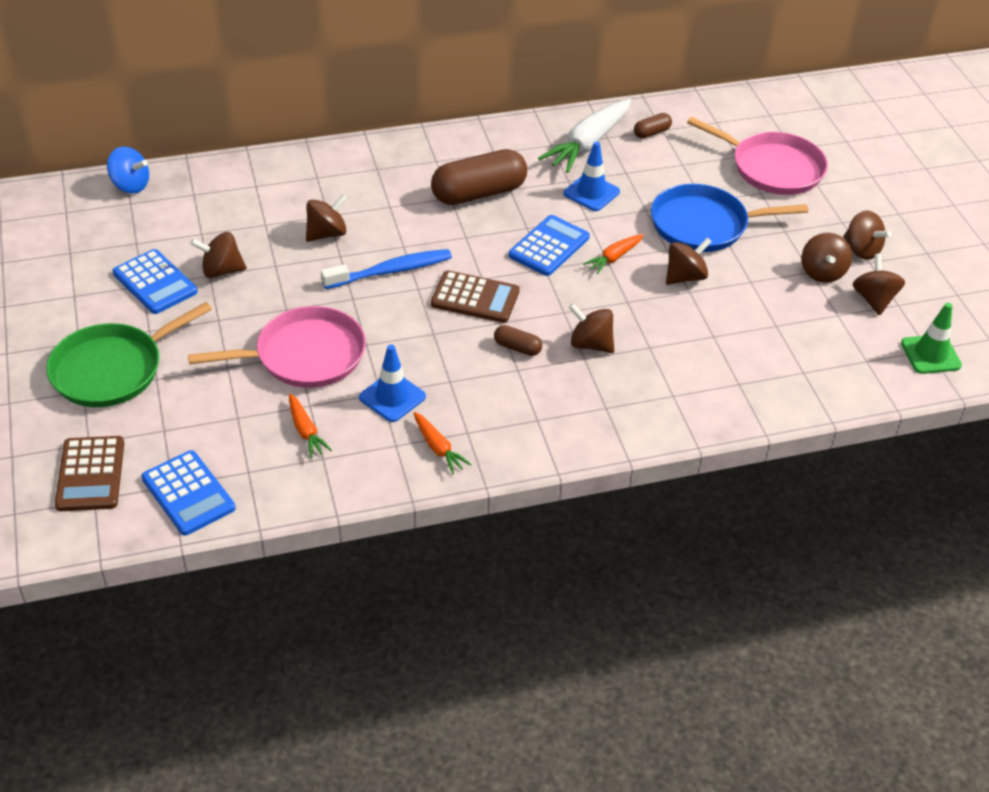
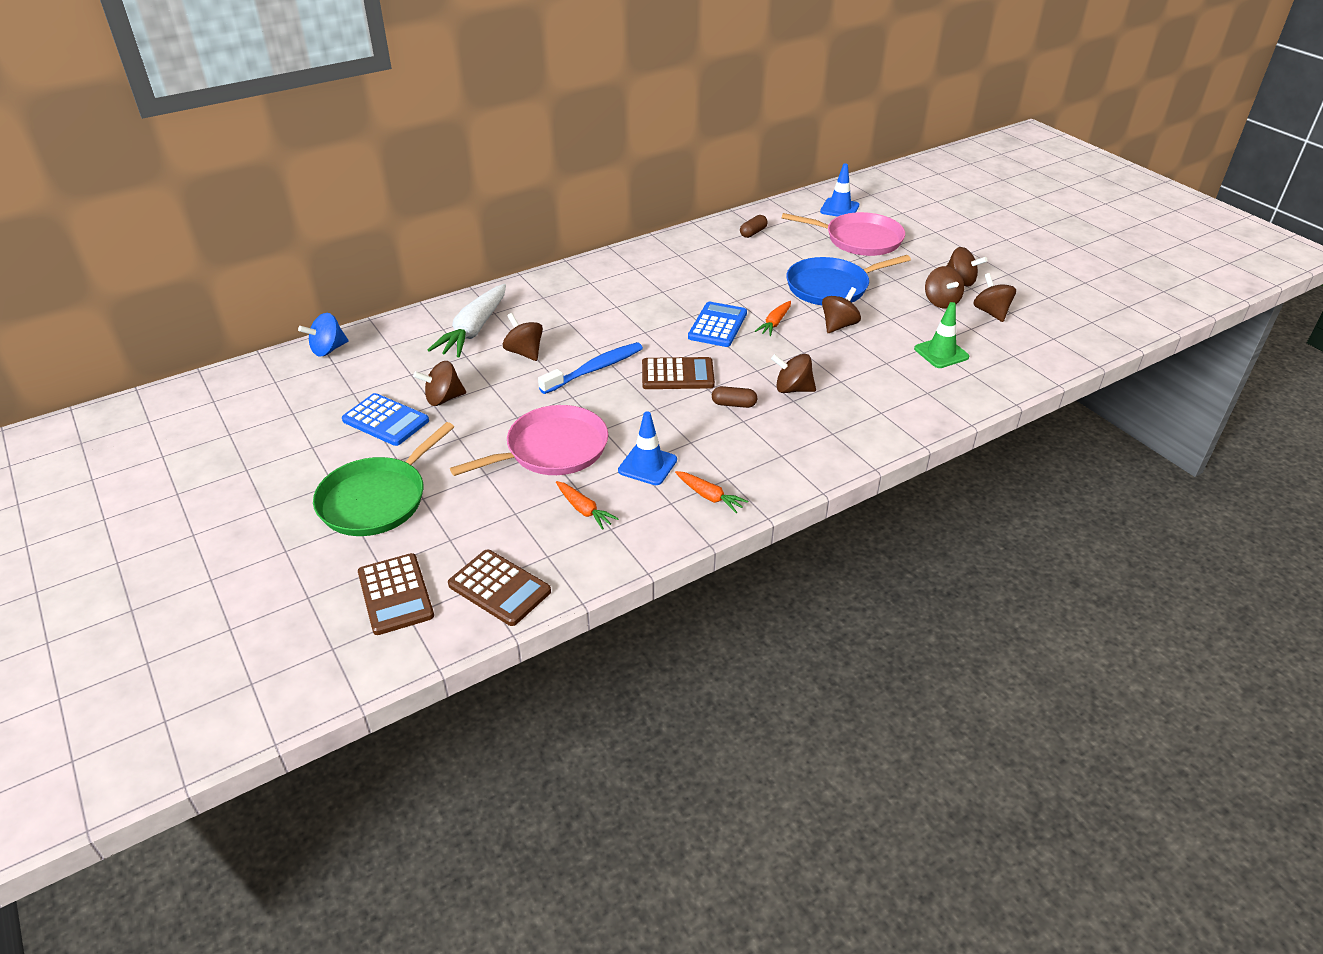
camera: 15 degrees left, 5 degrees down
blue spinning top [107,147,149,194] -> blue spinning top turned 135 degrees clockwise [298,313,348,357]
blue calculator [141,450,236,535] -> brown calculator [448,550,551,626]
brown spinning top [306,194,348,242] -> brown spinning top turned 75 degrees counterclockwise [503,313,543,361]
brown capsule [431,149,527,205] -> none
white carrot [538,99,631,173] -> white carrot moved to [428,284,506,357]
blue traffic cone [563,142,620,211] -> blue traffic cone moved to [820,164,859,217]
green traffic cone [901,303,962,374] -> green traffic cone moved to [914,302,969,368]

